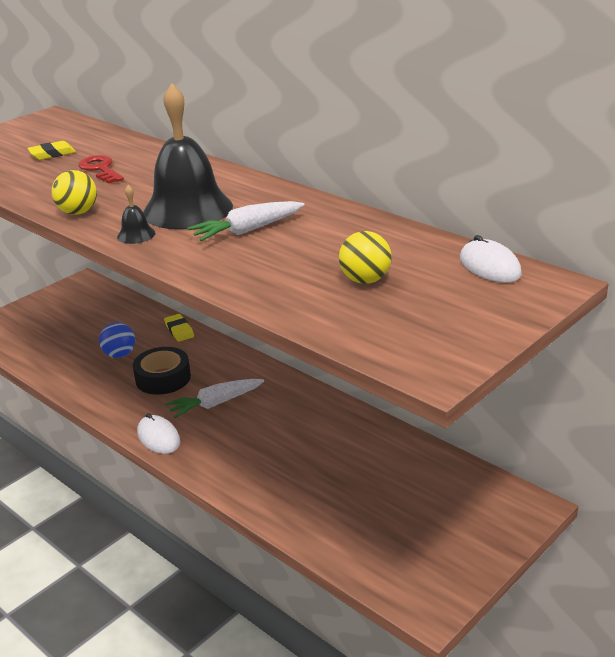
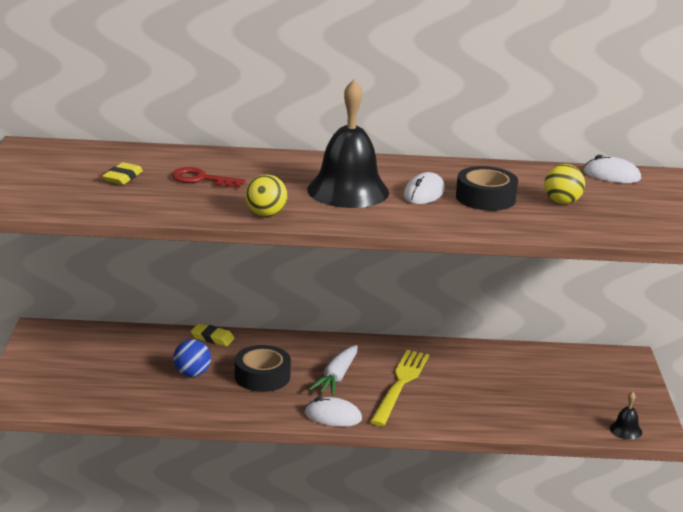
camera: 45 degrees left, 5 degrees down
black bell [117,185,155,244] -> black bell moved to [610,392,642,440]
white carrot [188,201,304,242] -> white mouse [404,172,445,204]
none -> yellow fork [370,350,429,426]
none -> black tape [456,166,518,211]

